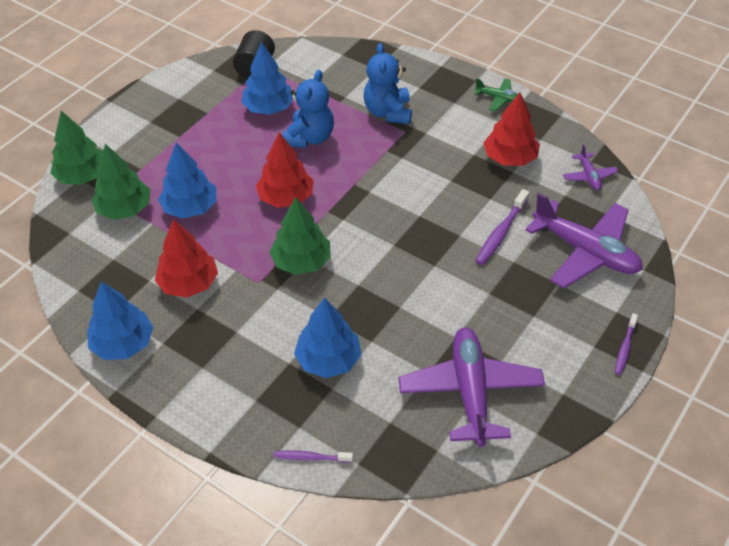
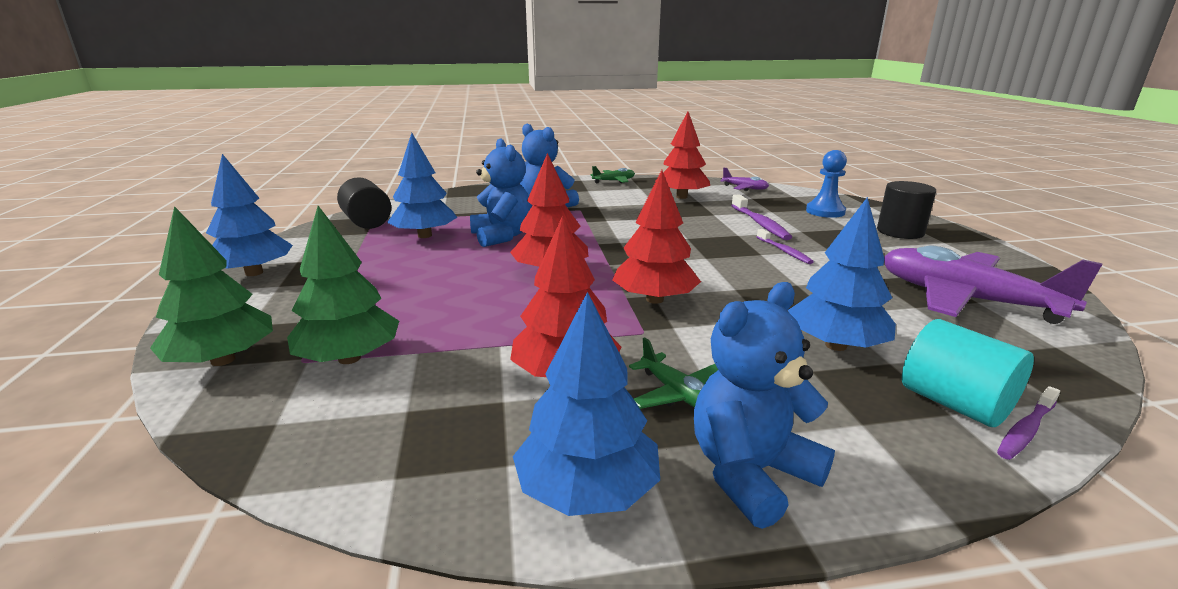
camera: 45 degrees left, 25 degrees down
blue tree [158,143,217,219] -> blue tree moved to [206,154,293,276]
green tree [269,197,331,275] -> red tree [612,170,701,304]
purple plane [525,193,643,288] -> blue pawn [806,150,847,218]
purple toothbrush [615,313,638,375] -> purple toothbrush moved to [757,229,814,264]
none -> green plane [629,337,718,409]
none -> blue teddy bear [694,282,835,529]
none -> black cylinder [877,181,936,239]
none -> turquoise cylinder [902,319,1034,427]

